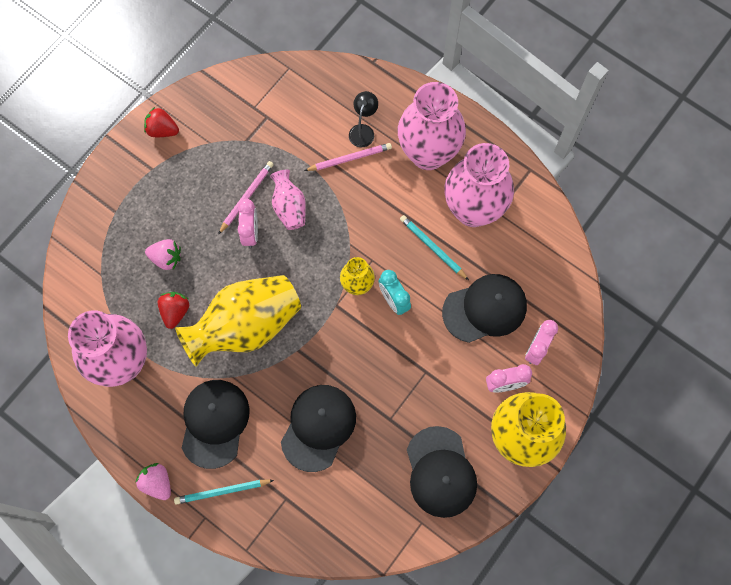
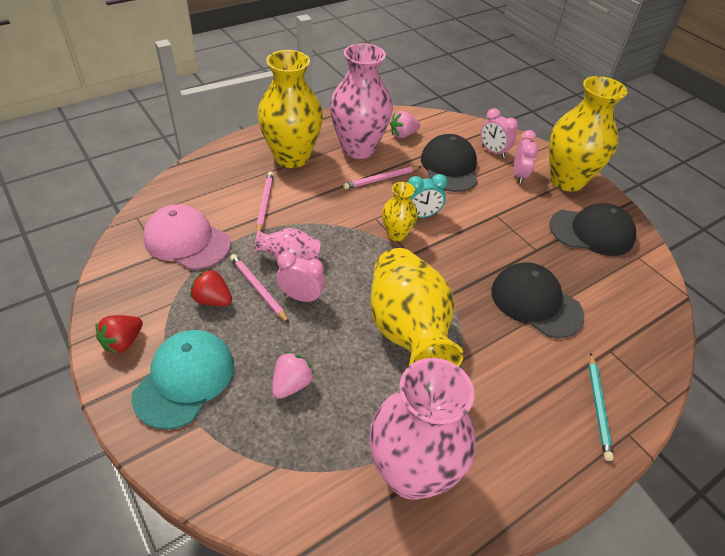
camera: 75 degrees left, 25 degrees down
pink strawberry [135,463,171,500] -> pink strawberry moved to [390,111,420,138]
red strawberry [158,292,189,329] -> red strawberry moved to [190,268,232,306]
black cap [182,380,250,469] -> none
black lamp [349,91,378,147] -> none
pink vase [398,82,466,170] -> yellow vase [258,50,323,168]
turquoise pencil [400,215,469,280] -> pink pencil [343,166,422,189]
none -> turquoise cap [131,330,234,429]
none -> pink cap [143,204,231,270]

